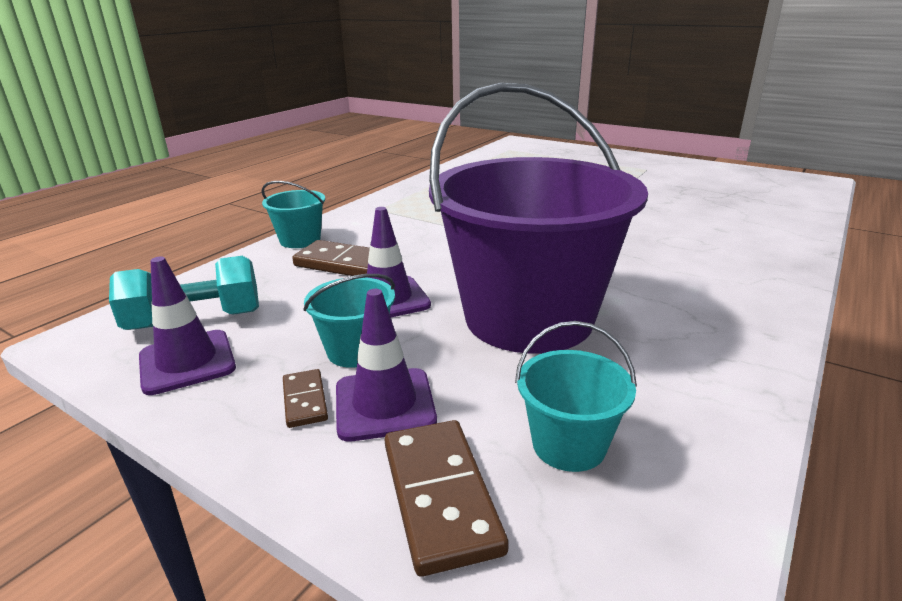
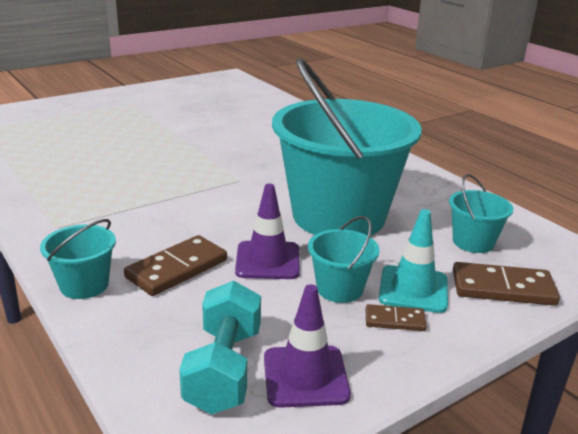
camera: 70 degrees left, 0 degrees up
purple traffic cone [336,289,437,441] -> turquoise traffic cone [379,209,448,313]
purple bucket [429,82,648,354] -> turquoise bucket [272,58,422,236]

